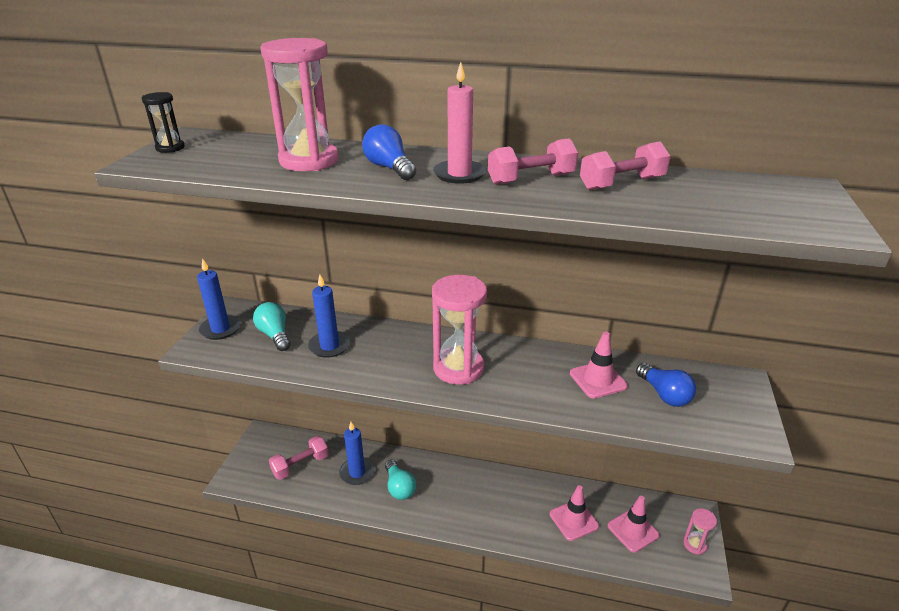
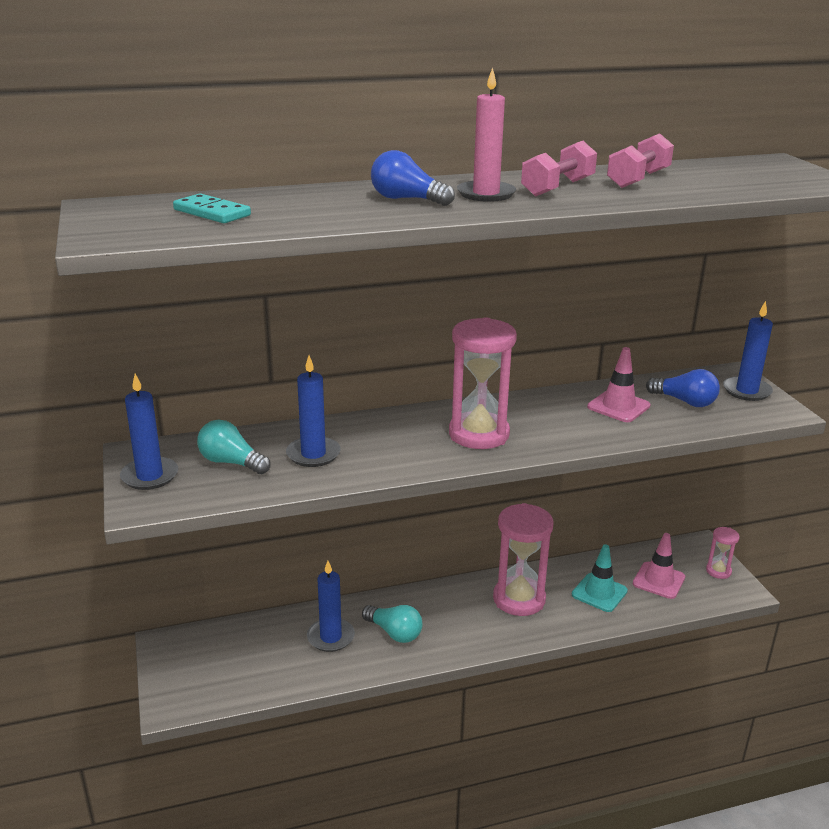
camera: 30 degrees left, 5 degrees down
black hourglass [142,92,185,153] -> none
pink hourglass [261,38,339,171] -> pink hourglass moved to [493,503,554,616]
pink dumbbell [269,436,329,480] -> none
pink traffic cone [550,485,599,541] -> turquoise traffic cone [572,544,628,612]
none -> turquoise domino [173,193,251,223]
none -> blue candle [723,301,773,401]

